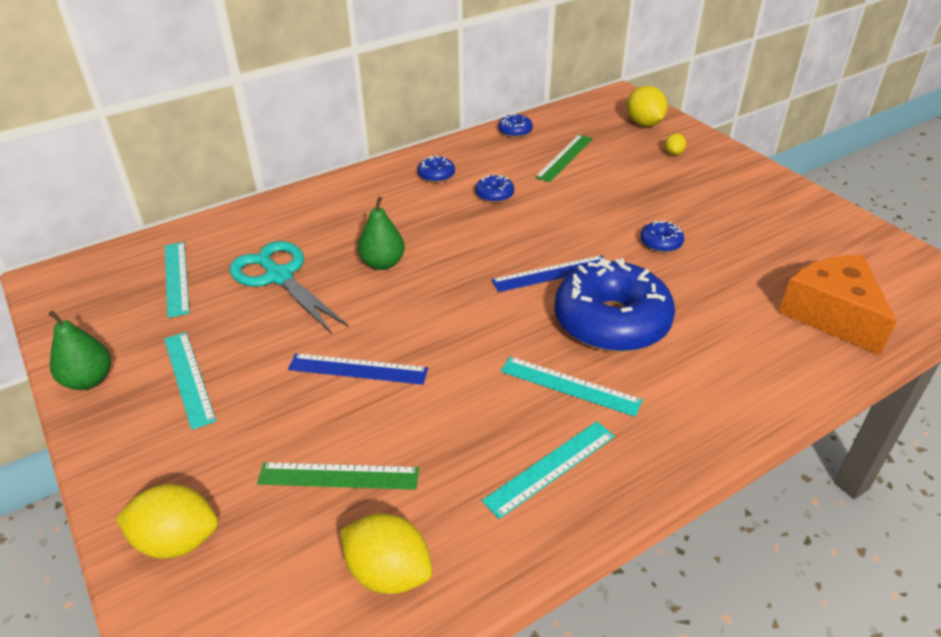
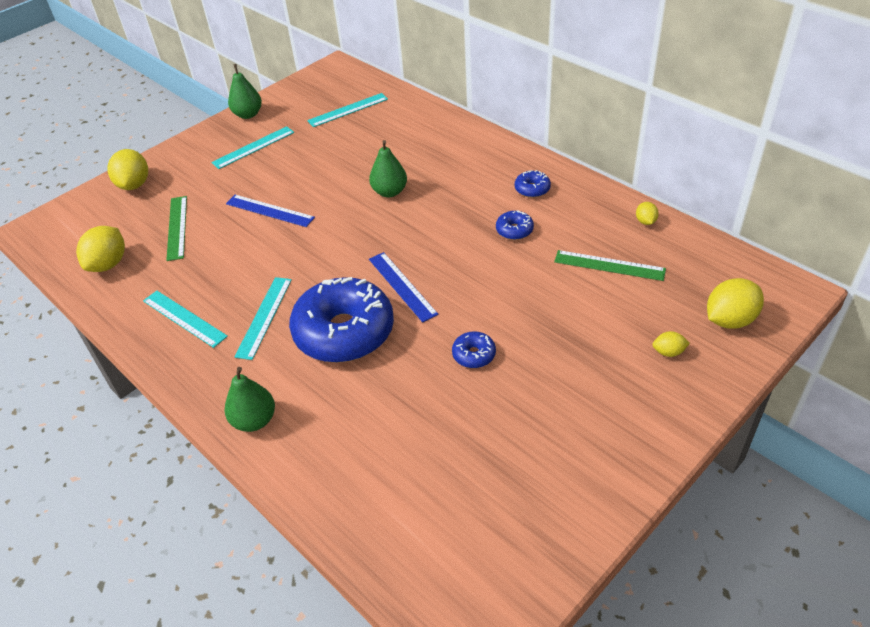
camera: 80 degrees right, 5 degrees up
turquoise scissors [229,241,349,334] -> none
blue ruler [288,353,428,385] -> blue ruler turned 60 degrees counterclockwise [226,195,315,227]
blue donut [498,113,533,138] -> yellow lemon [636,202,659,225]
orange cheese [779,255,897,355] -> none
none -> green pear [225,367,275,432]

